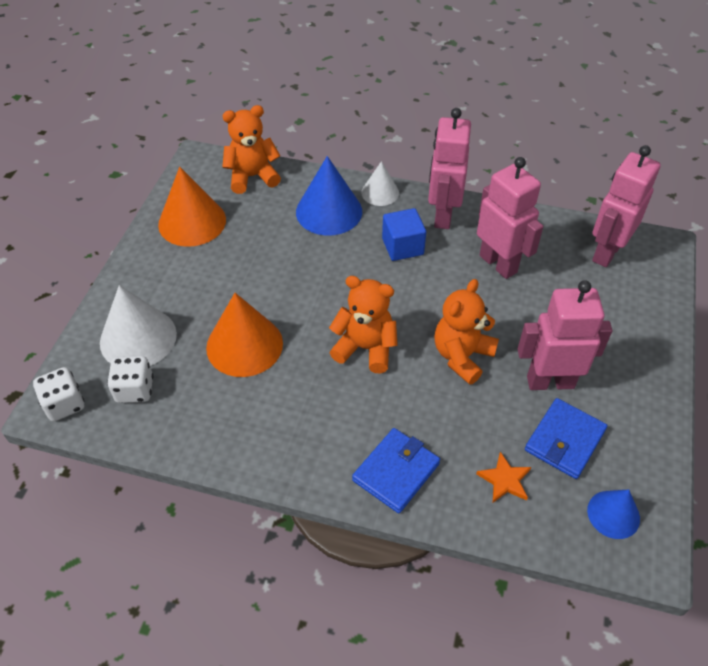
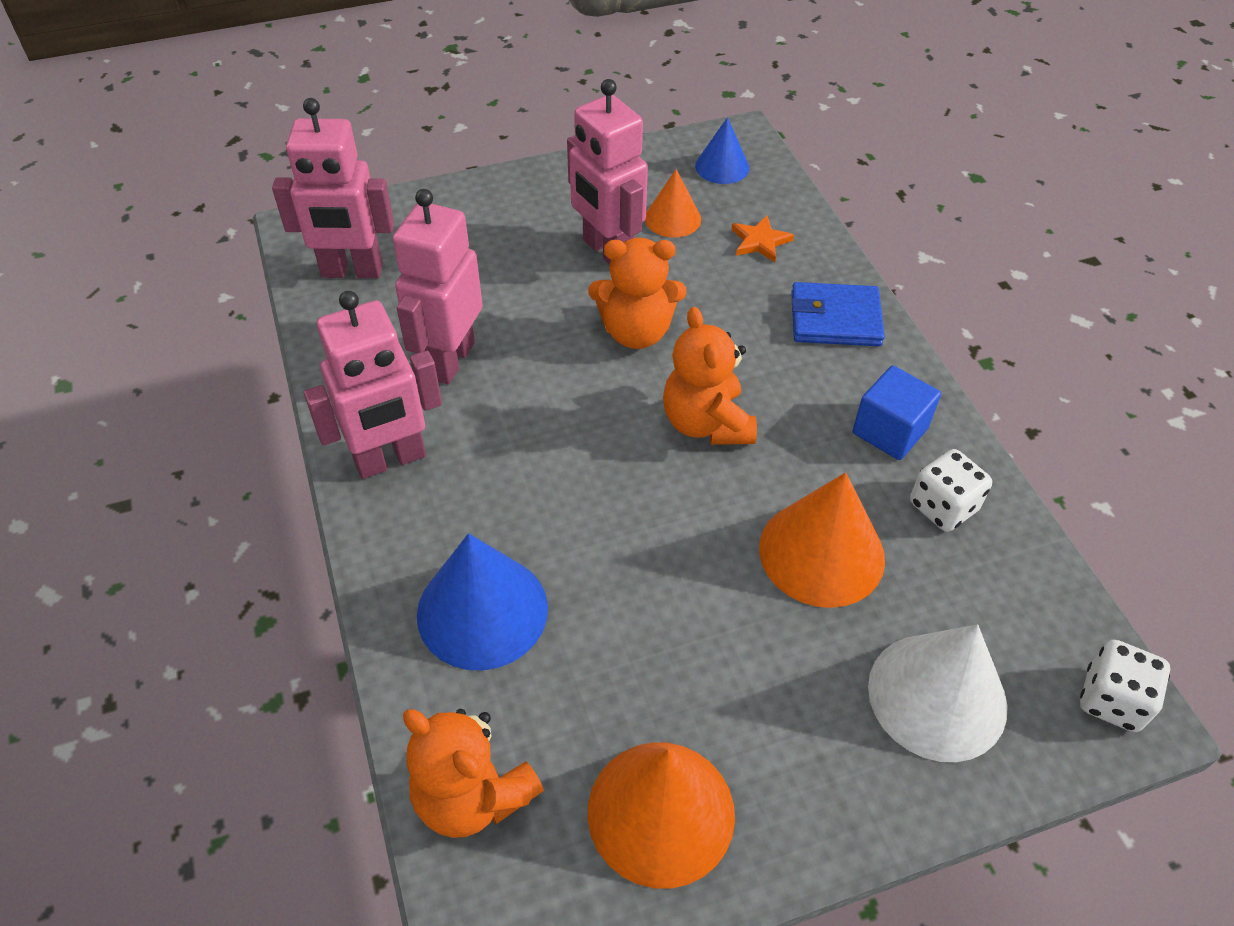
camera: 125 degrees left, 0 degrees up
white dice [107,356,153,403] -> white dice moved to [910,449,992,532]
white cone [361,161,399,206] -> none
blue cube [382,208,426,261] -> blue cube moved to [852,366,941,460]
blue wallet [525,398,607,479] -> orange cone [645,169,701,238]

